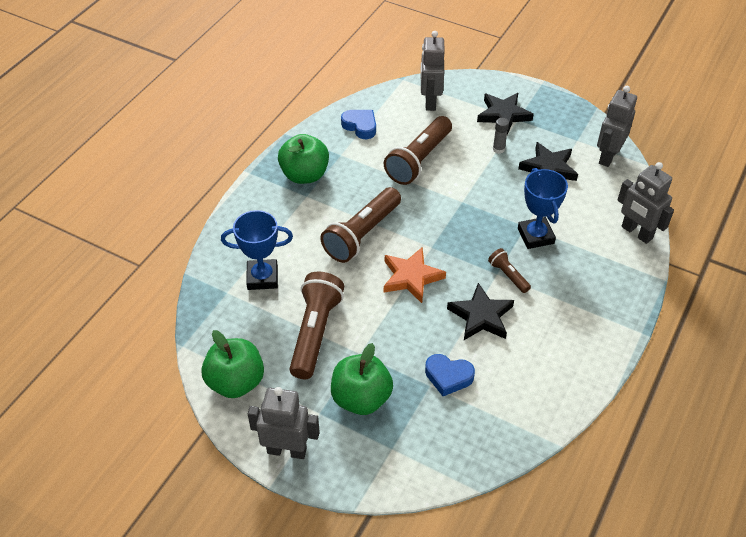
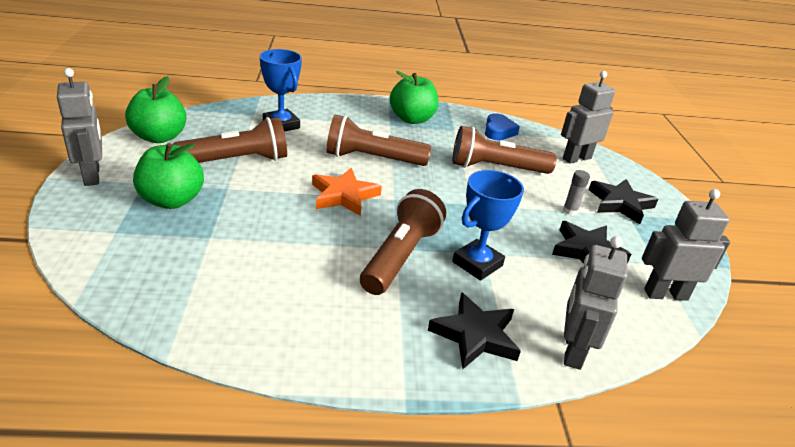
camera: 55 degrees right, 15 degrees down
blue heart [425,354,475,396] -> none
black star [447,283,514,340] -> black star moved to [428,292,521,369]
brown flashlight [488,248,531,293] -> brown flashlight [360,189,446,295], size x2.03

